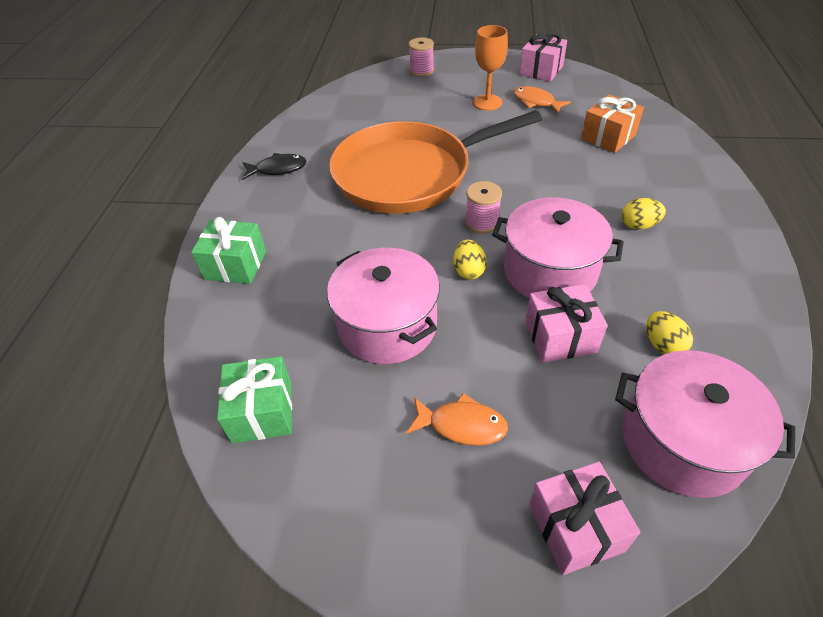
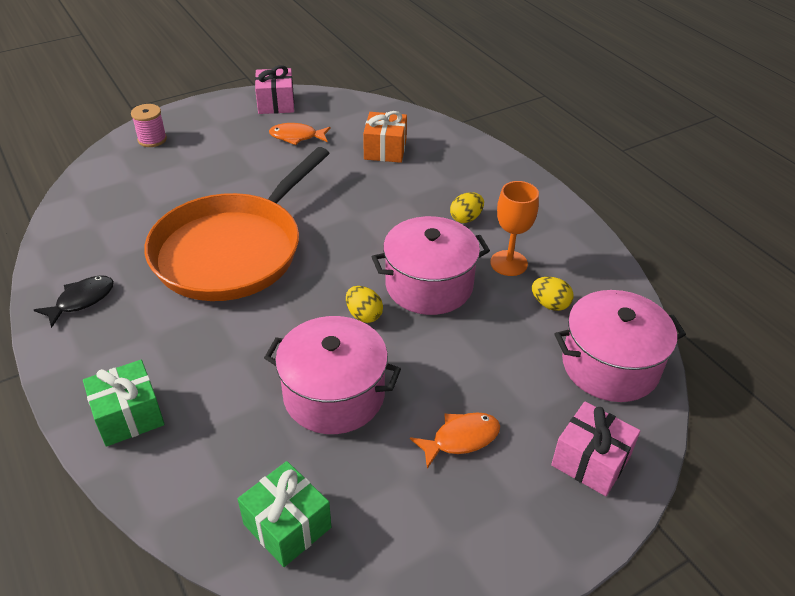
camera: 40 degrees left, 5 degrees down
pink spool [465,181,502,234] -> none
orange goblet [473,25,508,111] -> orange goblet moved to [490,181,539,276]
pink gift [525,284,607,363] -> none

